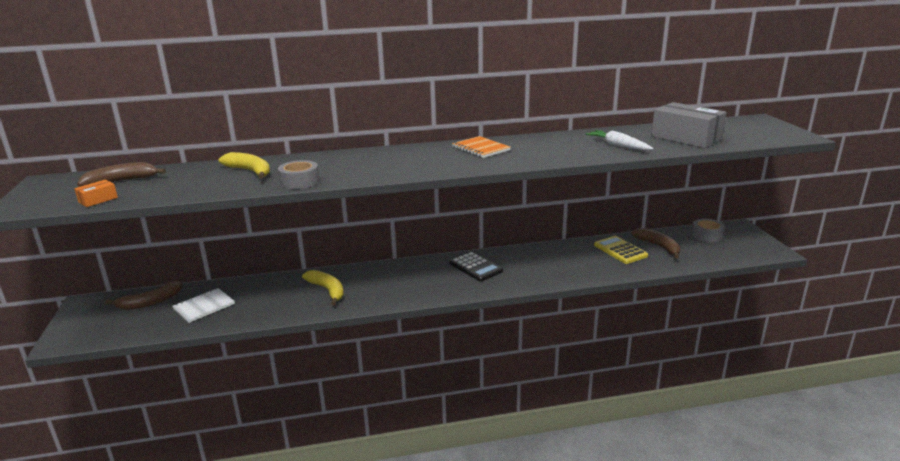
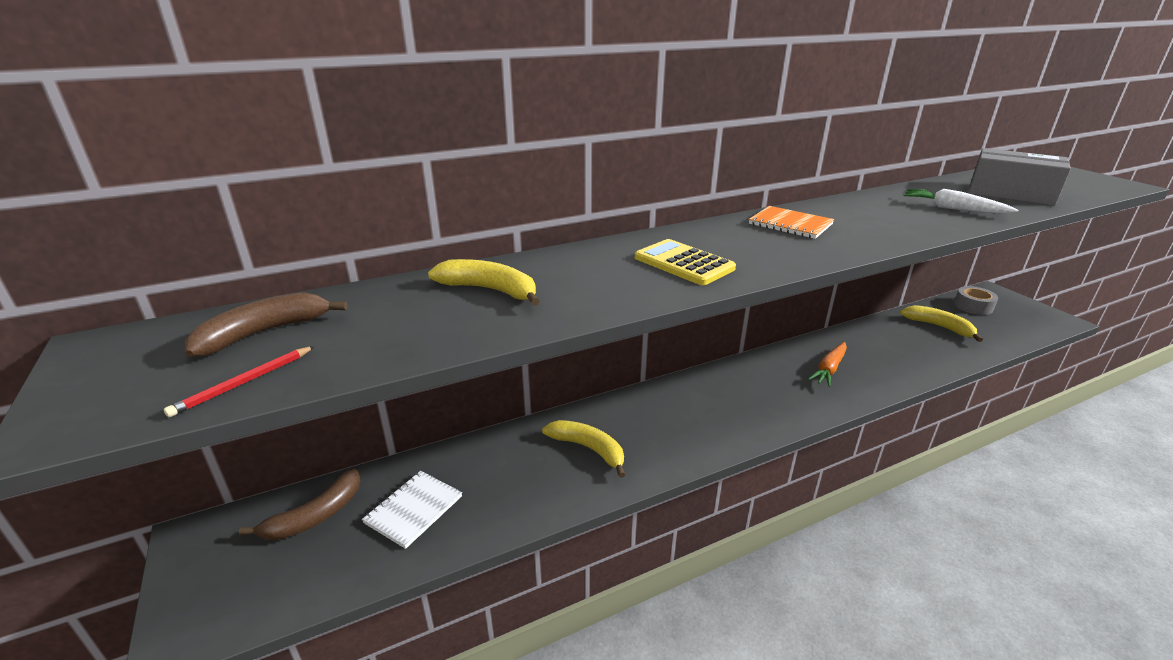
camera: 15 degrees left, 5 degrees up
orange box [74,180,118,207] -> red pencil [164,346,315,417]
grey tape [278,160,319,189] -> none
black calculator [449,251,503,281] -> none
yellow calculator [594,236,648,264] -> yellow calculator moved to [635,239,736,285]
brown banana [631,228,680,259] -> yellow banana [900,305,983,342]
none -> orange carrot [808,342,847,387]

